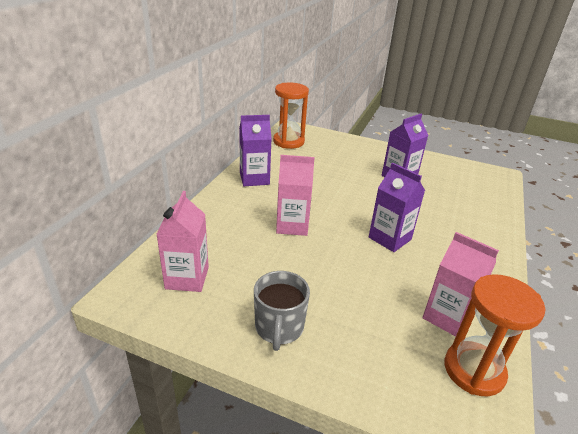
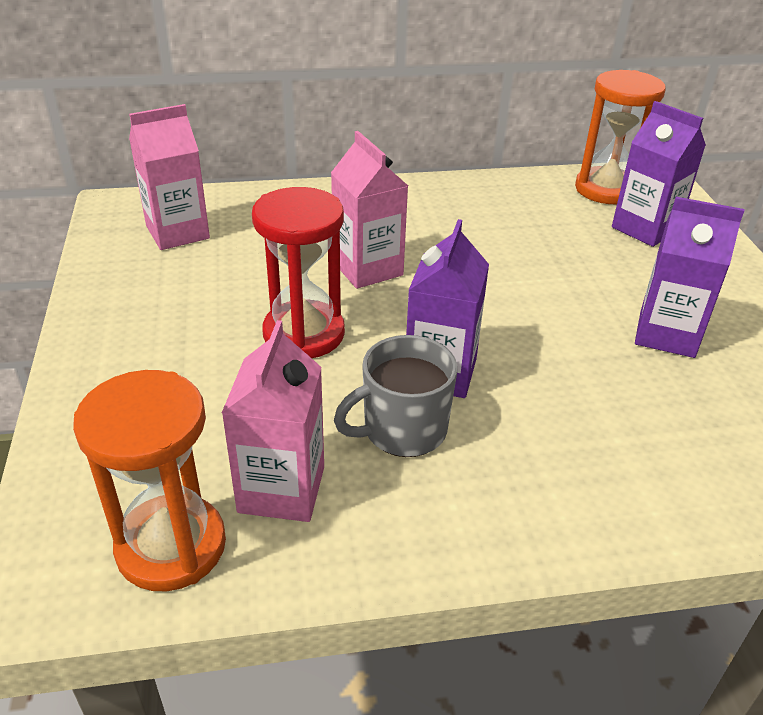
camera: 60 degrees right, 5 degrees up
purple carton [239,115,272,186] -> purple carton moved to [612,101,706,247]
grey mug [254,271,310,351] -> grey mug moved to [334,335,457,457]
none -> red hourglass [252,187,345,358]

